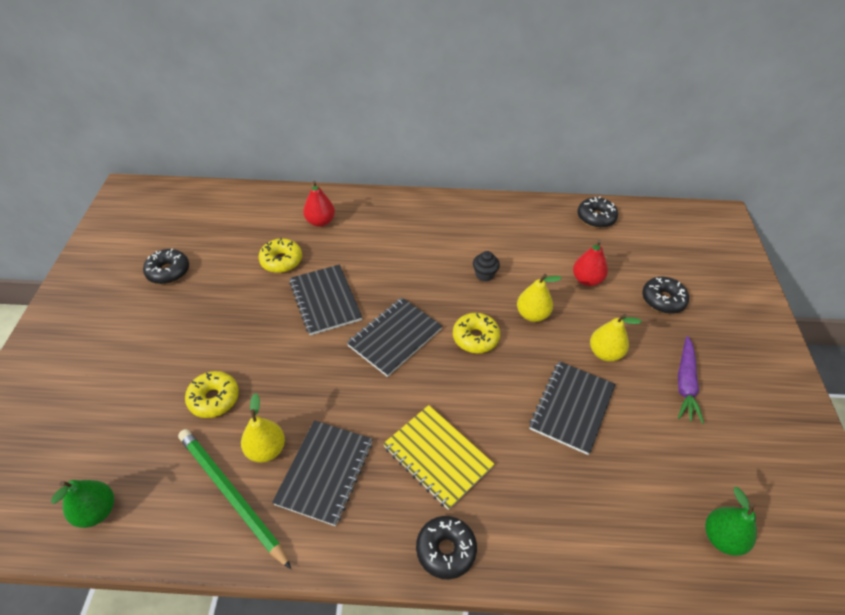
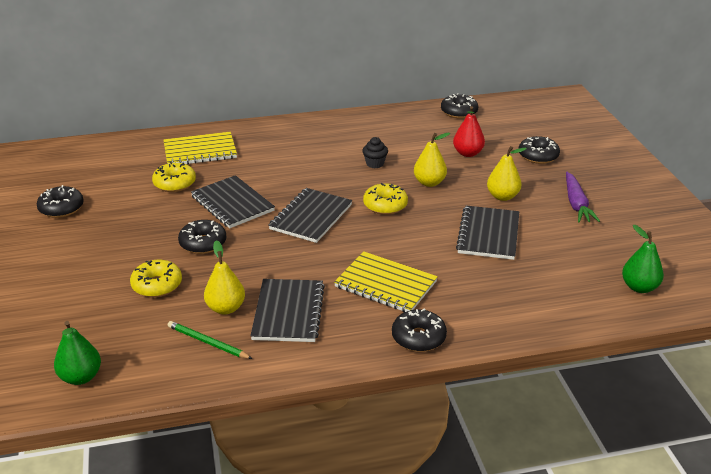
camera: 15 degrees left, 15 degrees down
green pencil [178,429,291,569] -> green pencil [168,321,252,359], size x0.56
red pear [303,181,335,227] -> yellow notebook [164,132,237,164]
none -> black donut [178,220,226,254]

